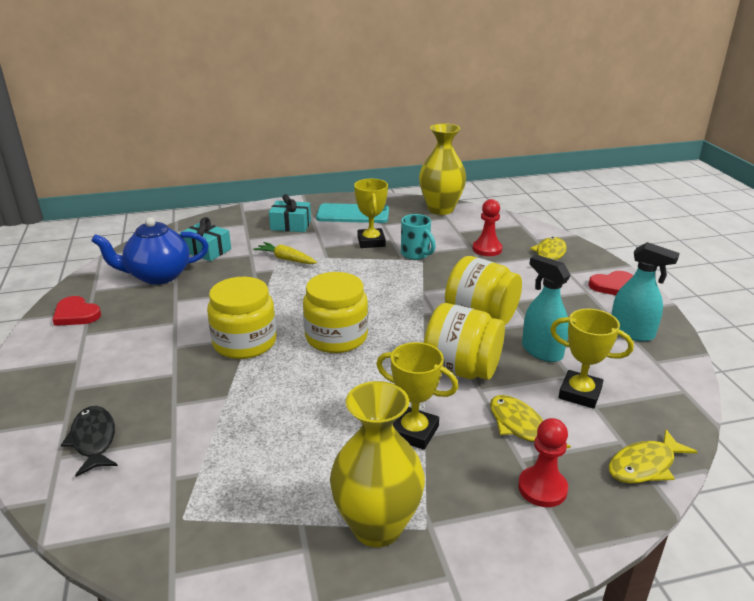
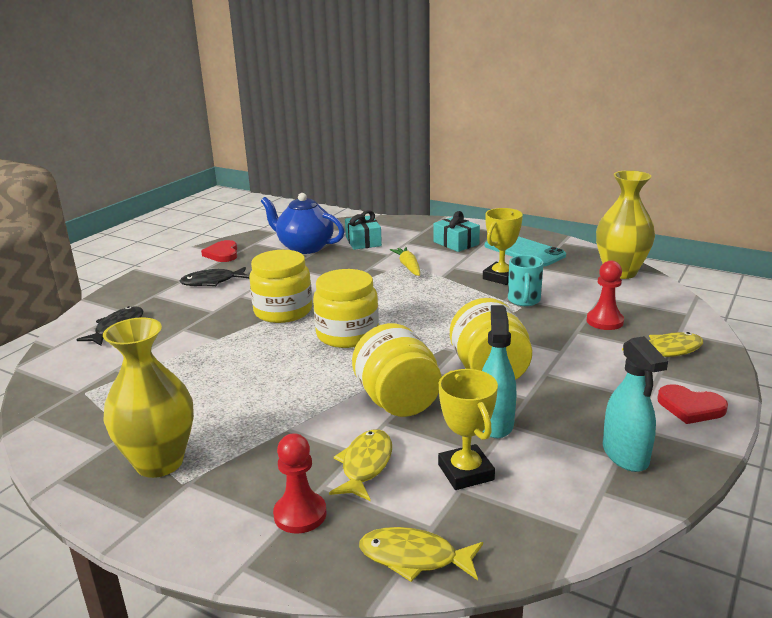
camera: 45 degrees right, 5 degrees down
yellow trophy [376,342,458,450] -> none
none -> black fish [179,267,249,286]

